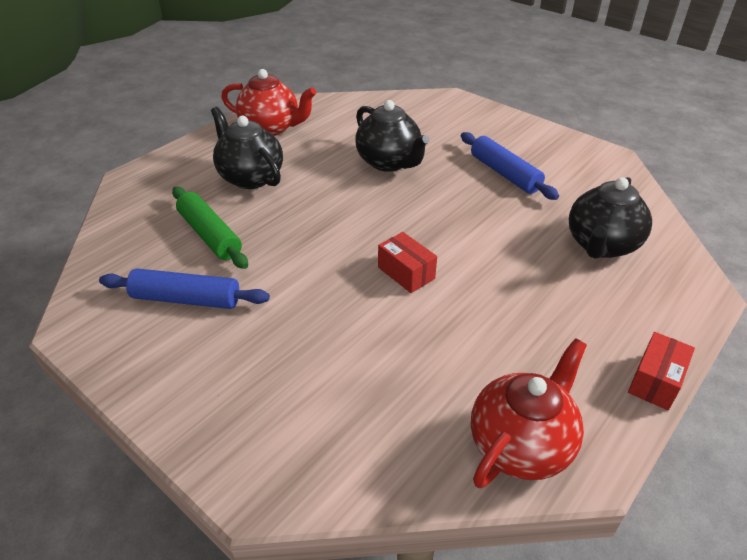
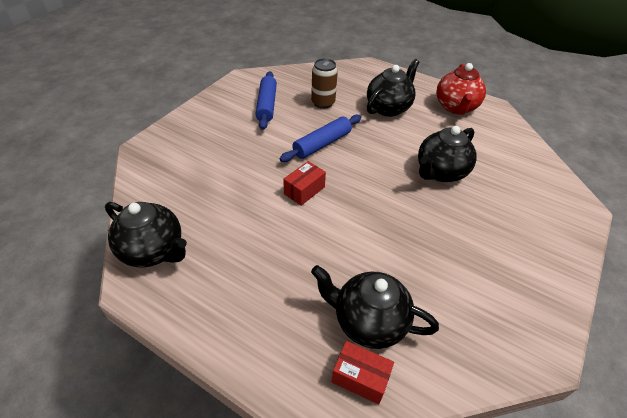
camera: 80 degrees right, 5 degrees up
green rolling pin [172,187,248,269] -> brown can [311,58,338,109]
blue rolling pin [461,132,559,200] -> blue rolling pin moved to [280,115,361,162]
red teapot [471,338,587,488] -> black teapot [105,202,187,268]
red box [628,332,695,410] -> red box moved to [331,341,394,404]

